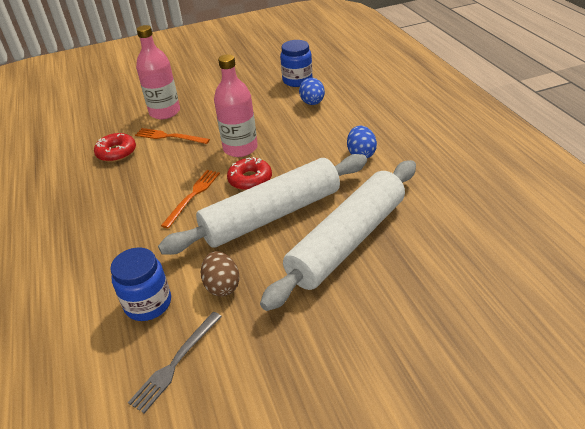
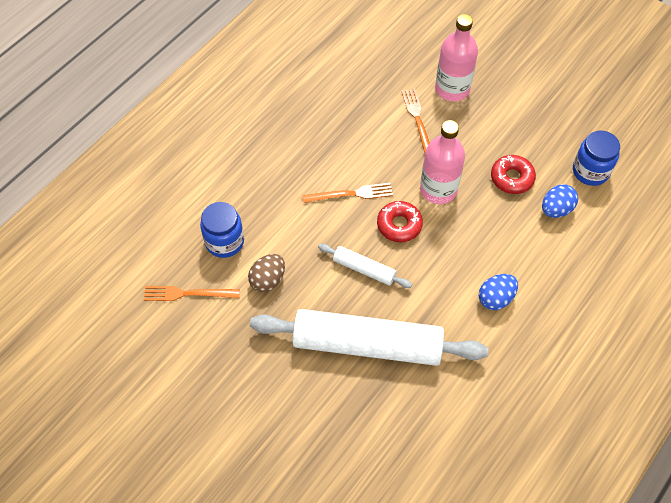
camera: 55 degrees right, 20 degrees up
red donut [94,133,136,162] -> red donut moved to [491,155,536,194]
grey fork [128,312,222,413] -> orange fork [144,286,240,301]
white rolling pin [158,154,367,255] -> white rolling pin [318,244,412,288], size x0.46

